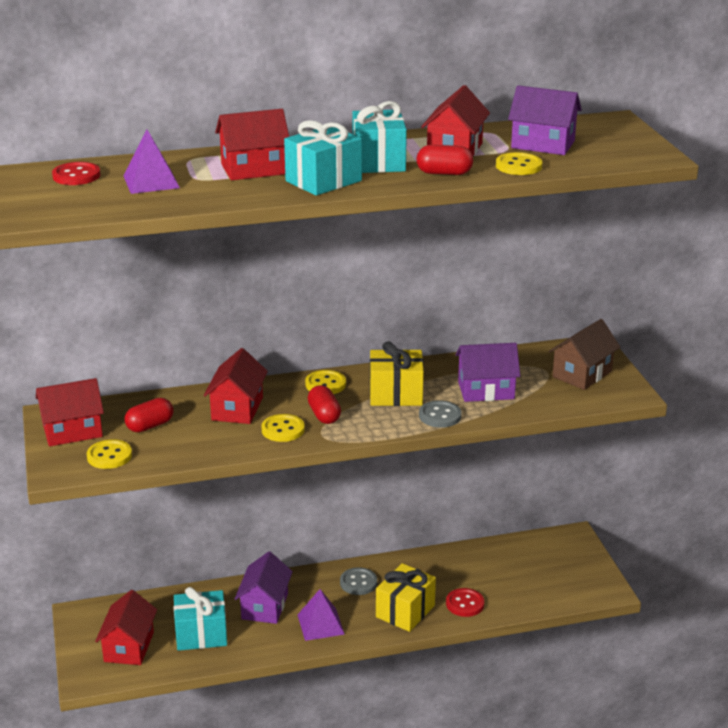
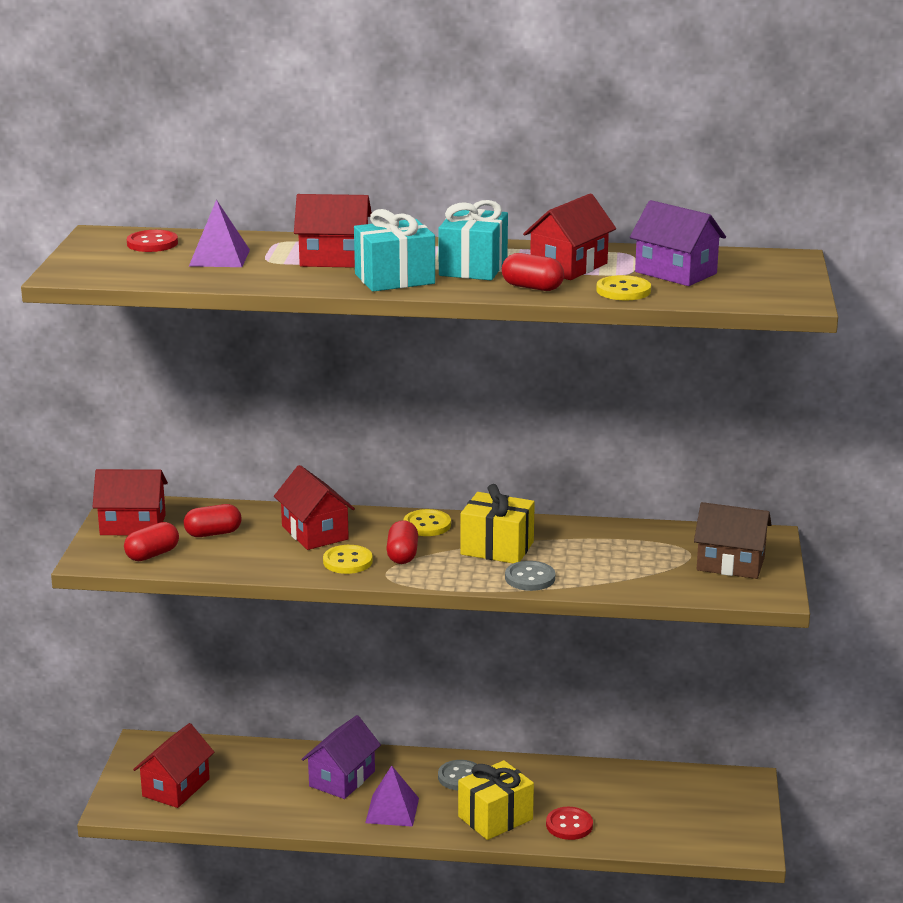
camera: 20 degrees right, 5 degrees down
yellow button [86,439,132,469] -> red capsule [124,522,179,561]
turquoise gift [174,587,227,651] -> none
red house [204,348,268,424] -> red house turned 60 degrees counterclockwise [274,465,355,550]
purple house [456,343,520,402] -> none
brown house [549,319,620,390] -> brown house turned 45 degrees clockwise [694,502,772,579]

